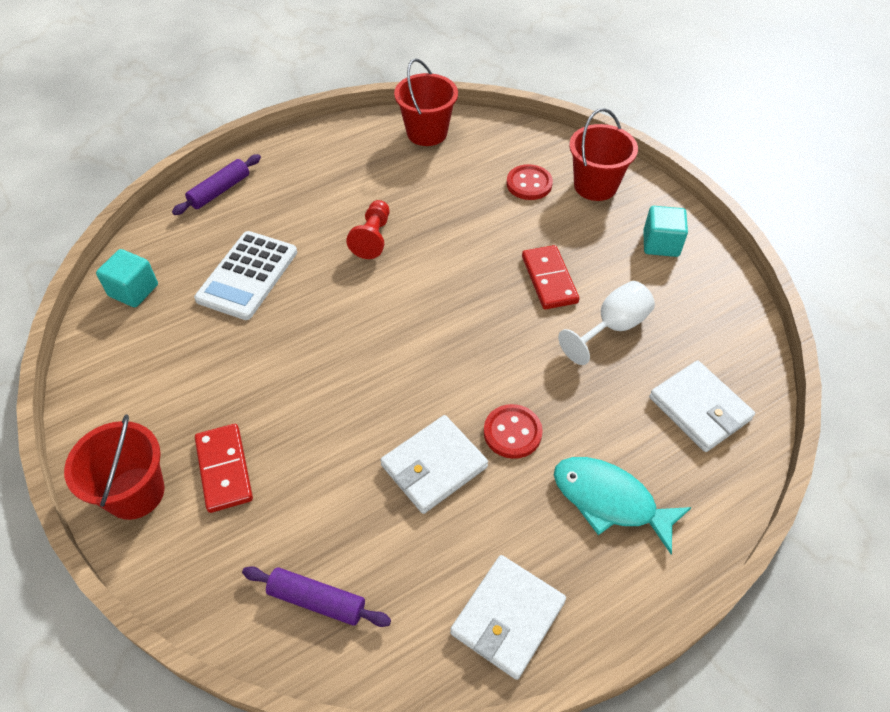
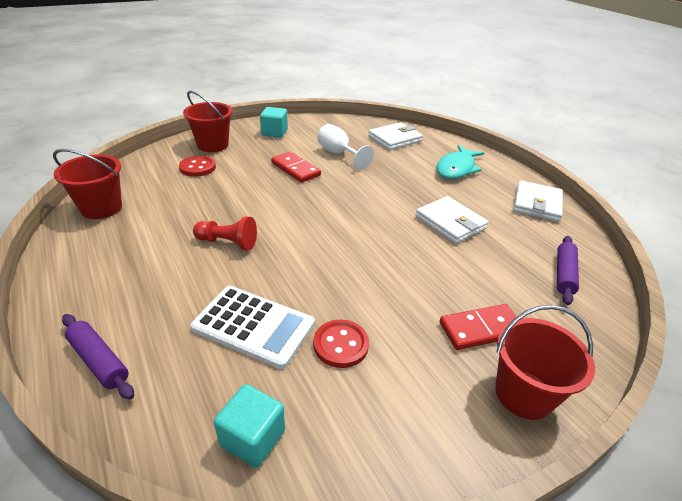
camera: 90 degrees left, 15 degrees down
white wallet [450,555,566,680] -> white wallet turned 75 degrees clockwise [513,180,563,222]
red button [484,404,543,459] -> red button moved to [314,320,369,368]
red domino [522,245,579,309] -> red domino turned 60 degrees clockwise [271,152,321,183]

